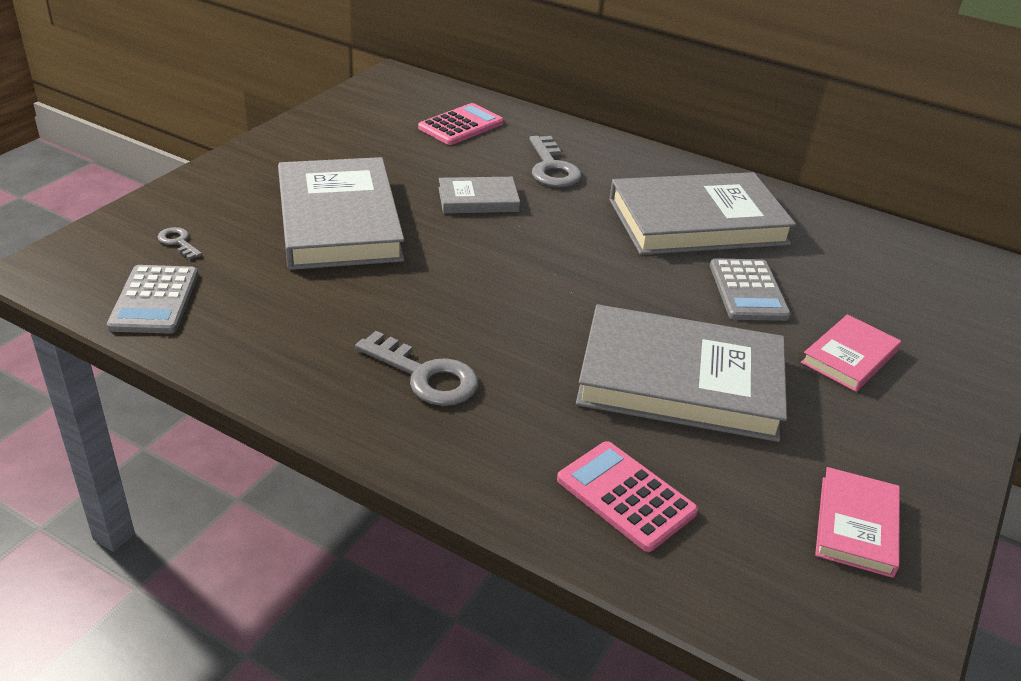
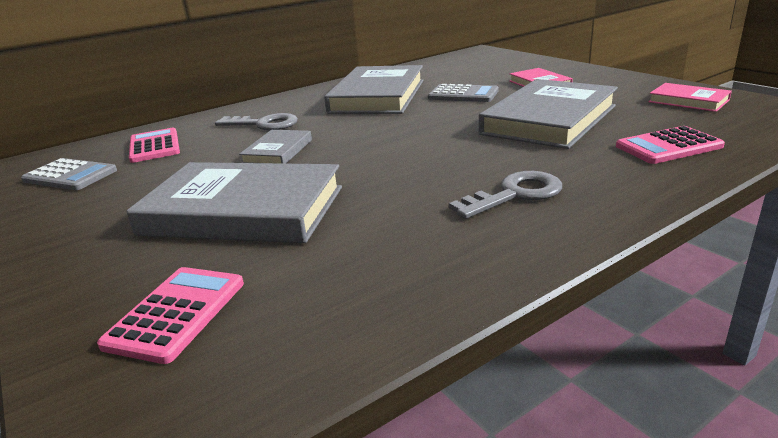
camera: 60 degrees left, 10 degrees down
grey calculator [107,265,198,334] -> grey calculator moved to [21,158,117,190]
grey key [157,227,202,259] -> pink calculator [97,267,244,364]

